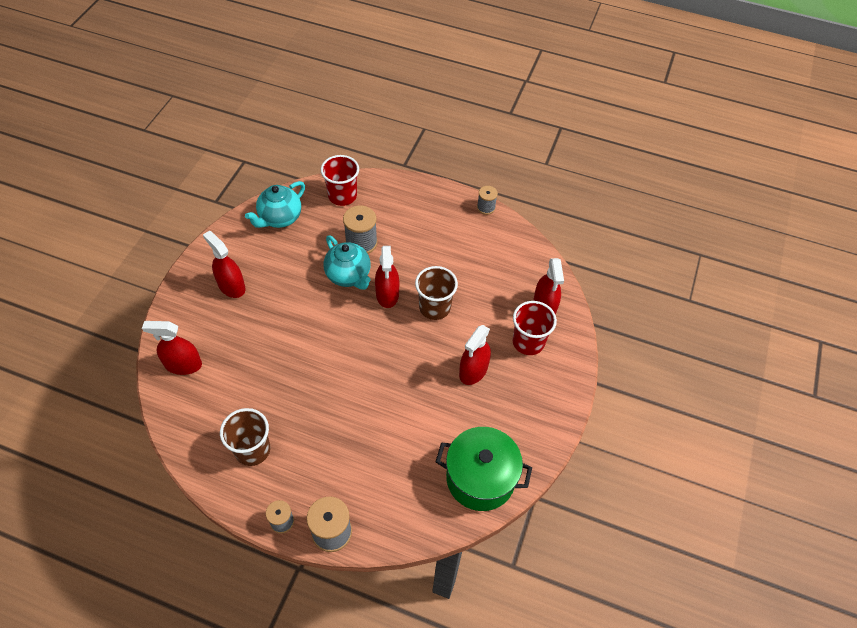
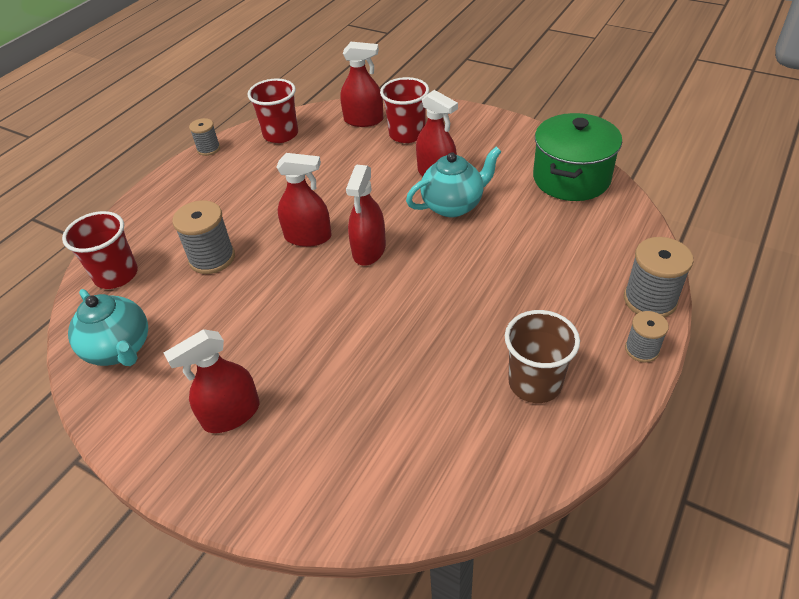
camera: 75 degrees left, 10 degrees down
red spray bottle [142,321,202,375] -> red spray bottle moved to [346,165,386,266]
turquoise teapot [324,236,371,290] -> turquoise teapot moved to [406,147,502,217]
brown cup [415,266,458,320] -> none
none -> red cup [248,78,298,143]

